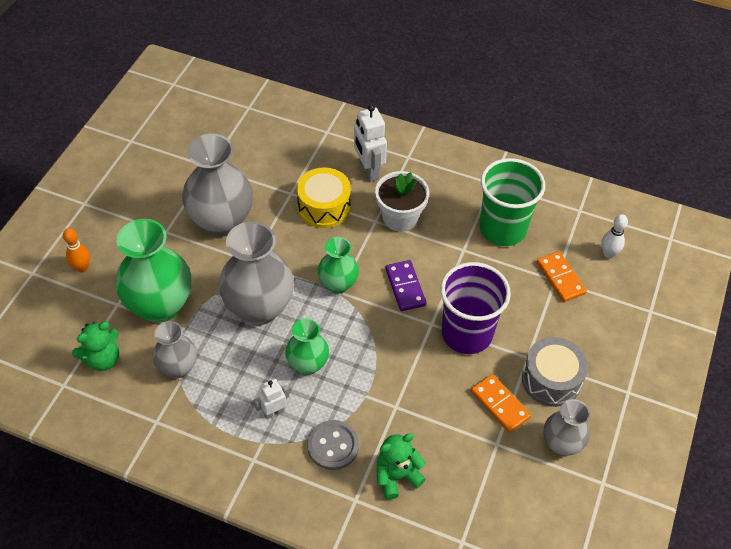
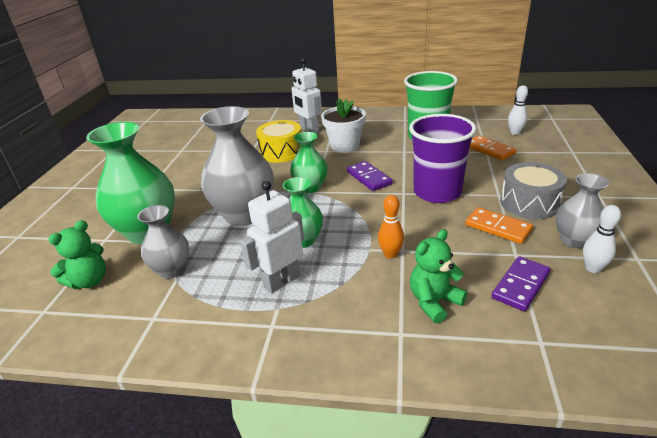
camera: 10 degrees left, 20 degrees down
orange bowling pin [63,228,90,273] -> orange bowling pin moved to [378,195,404,259]
grey vase [182,134,253,237] -> none
white robot [254,379,289,419] -> white robot [240,181,304,293], size x1.70
grey button [307,420,359,470] -> none
none -> purple domino [492,256,550,311]
none -> white bowling pin [583,205,621,273]

